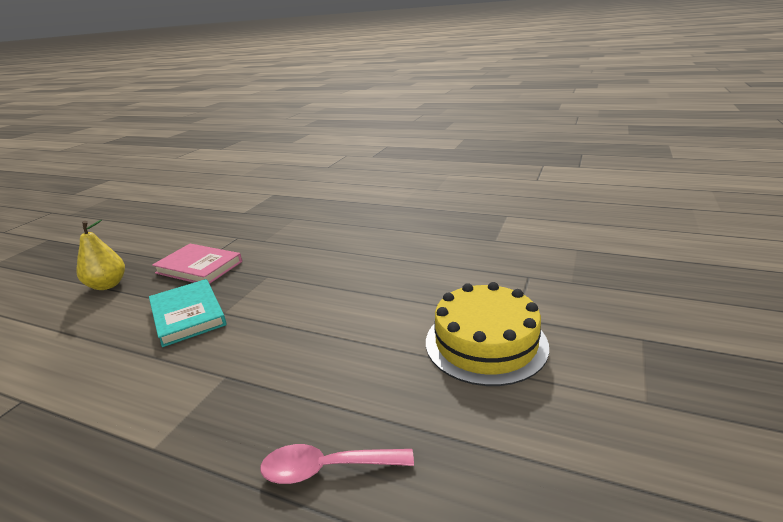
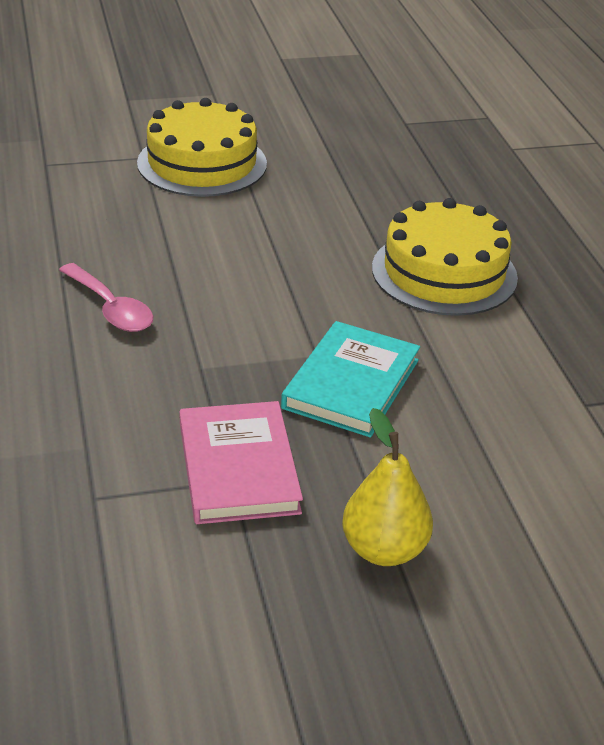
camera: 130 degrees left, 10 degrees up
pink spoon [260,444,414,484] -> pink spoon moved to [59,263,153,332]
none -> yellow cake [372,198,518,316]

